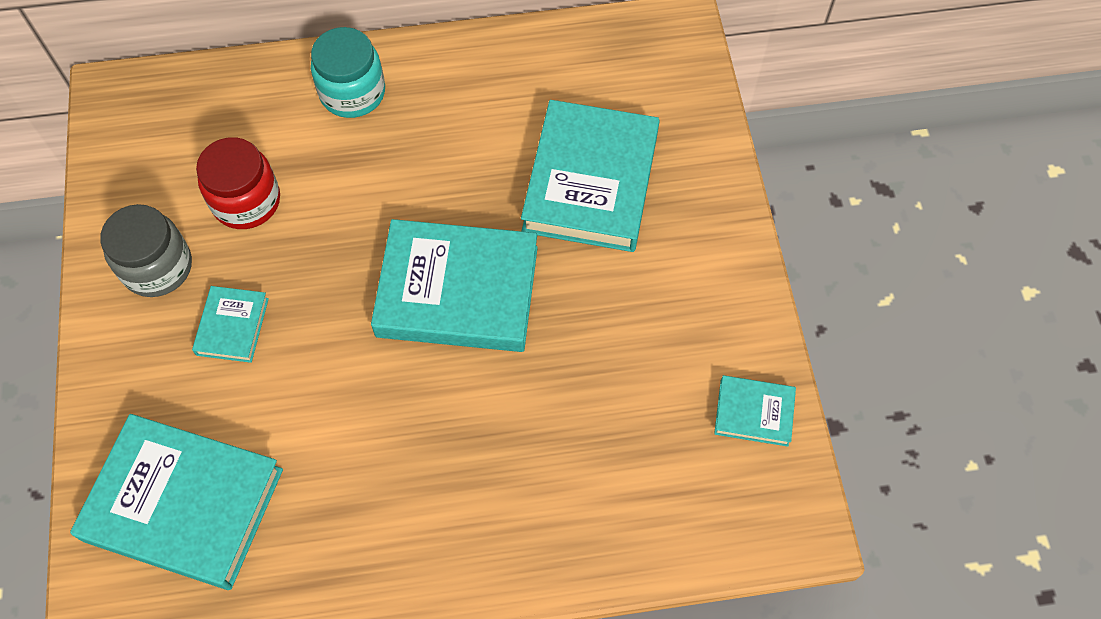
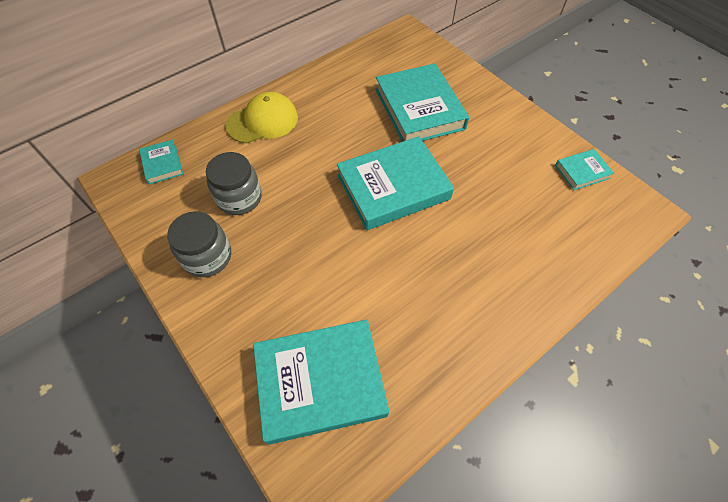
camera: 30 degrees left, 5 degrees down
turquoise book [192,286,269,363] -> turquoise book moved to [139,140,183,185]
red jar [196,137,280,229] -> grey jar [206,152,262,215]
turquoise jar [311,27,385,118] -> yellow cap [226,92,298,143]

